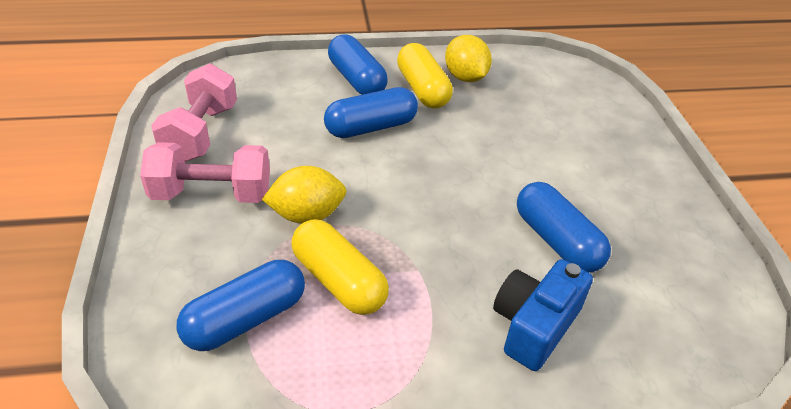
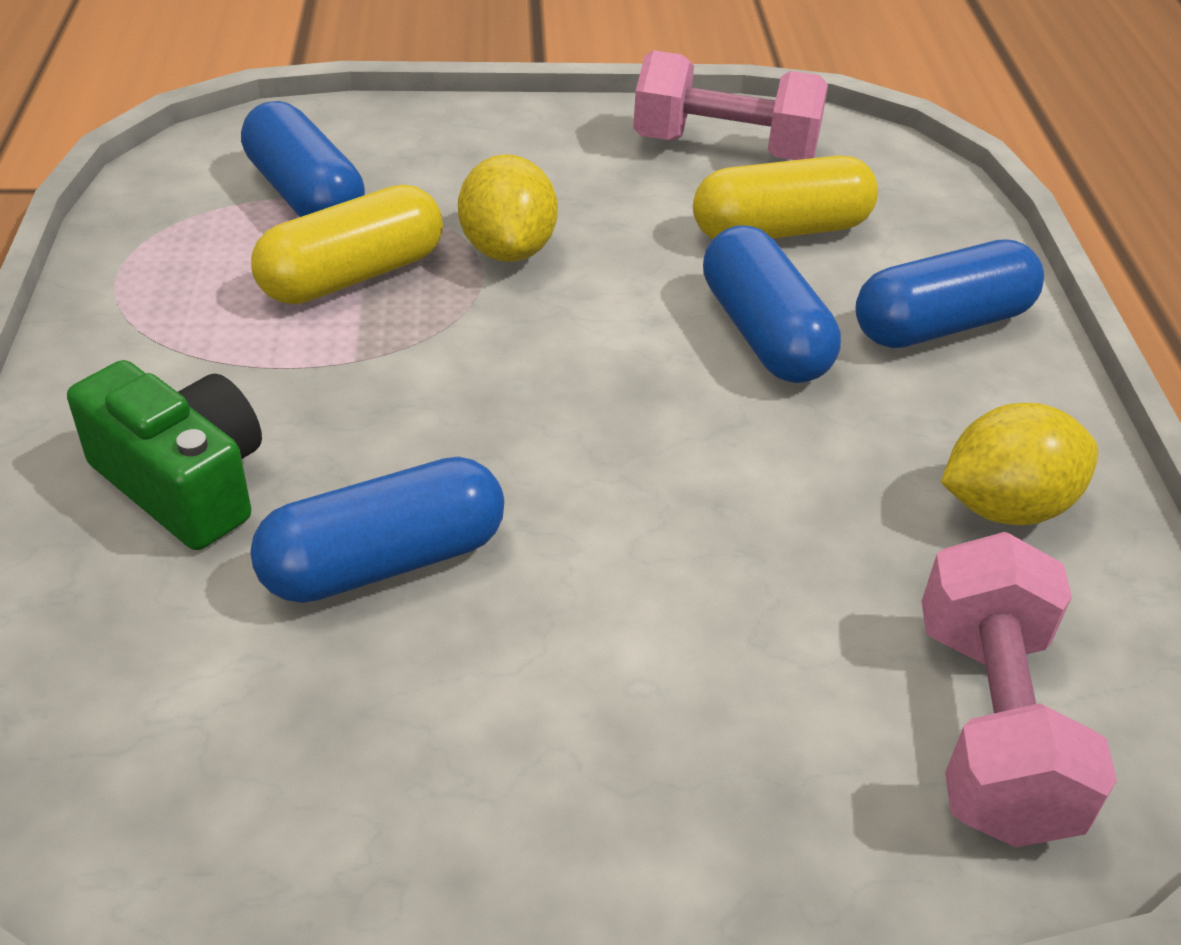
camera: 95 degrees right, 0 degrees up
pink dumbbell [140,142,270,203] -> pink dumbbell moved to [922,532,1117,847]
yellow capsule [397,43,453,109] -> yellow capsule moved to [693,155,878,239]
blue camera [493,259,593,371] -> green camera [67,360,262,550]

